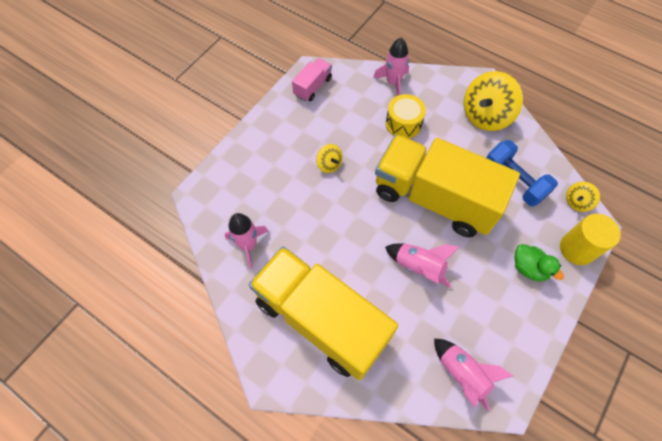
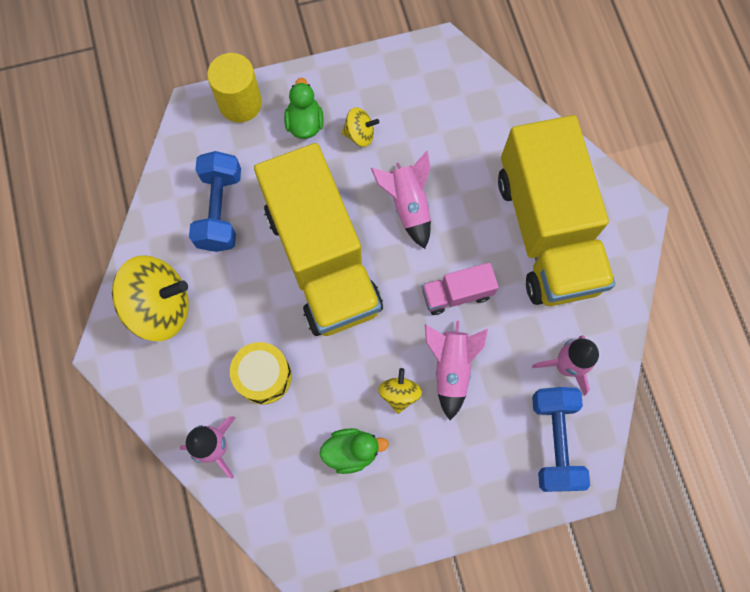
camera: 140 degrees left, 10 degrees up
pink truck [292,58,332,101] -> pink truck moved to [422,263,499,315]
pink rocket [434,339,513,411] -> pink rocket moved to [425,321,488,420]
yellow spinning top [566,182,600,212] -> yellow spinning top moved to [342,107,379,147]
none -> green duck [320,428,389,474]
none -> blue dumbbell [532,387,590,492]

